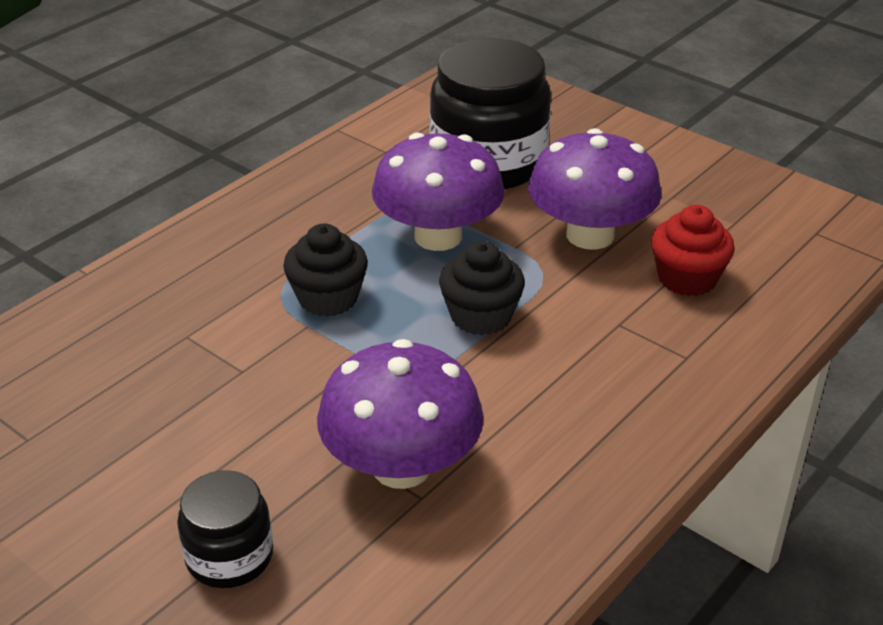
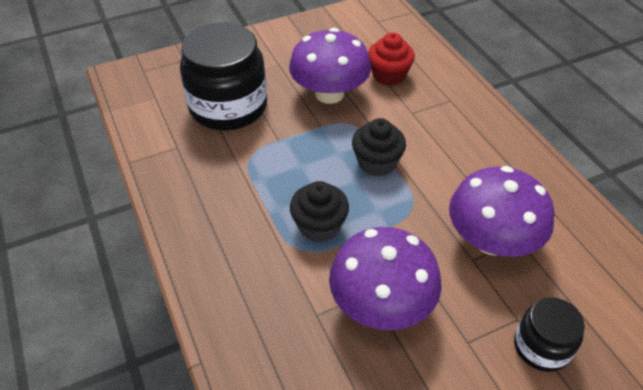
camera: 65 degrees left, 10 degrees up
purple mushroom [372,132,505,251] -> purple mushroom moved to [329,227,442,330]

